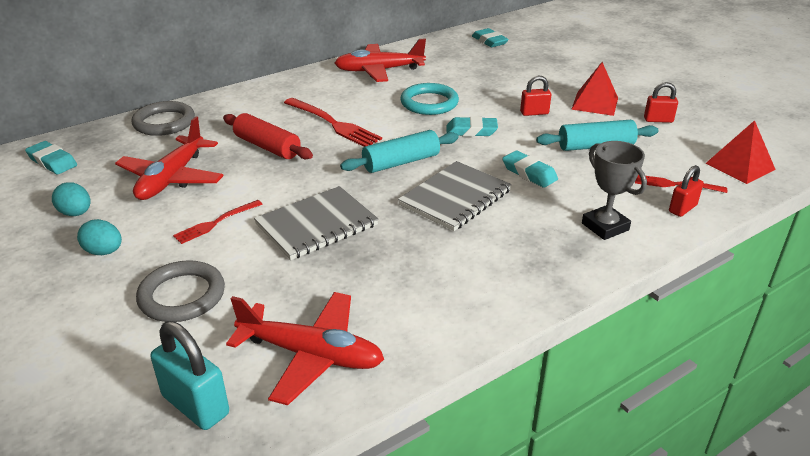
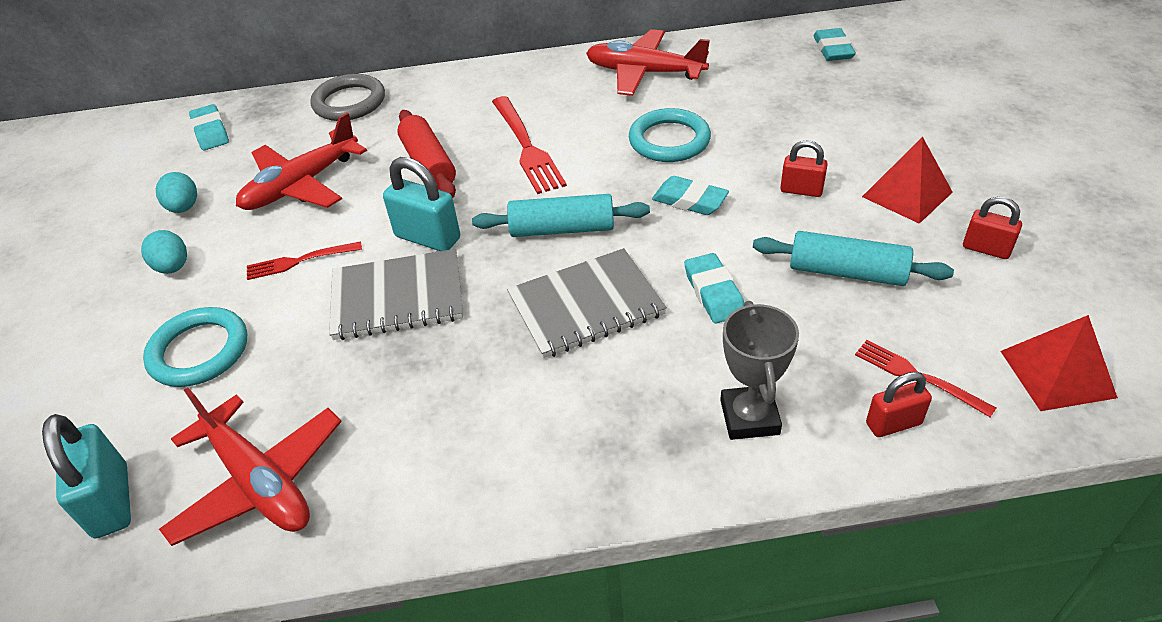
camera: 30 degrees right, 10 degrees up
grey ring [136,260,225,322] -> turquoise ring [143,307,247,387]
none -> turquoise padlock [383,157,460,251]

